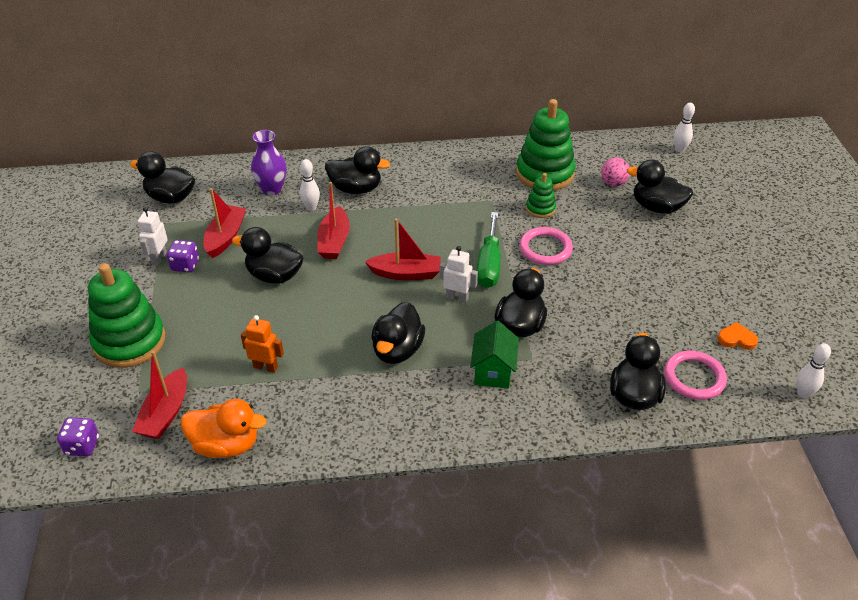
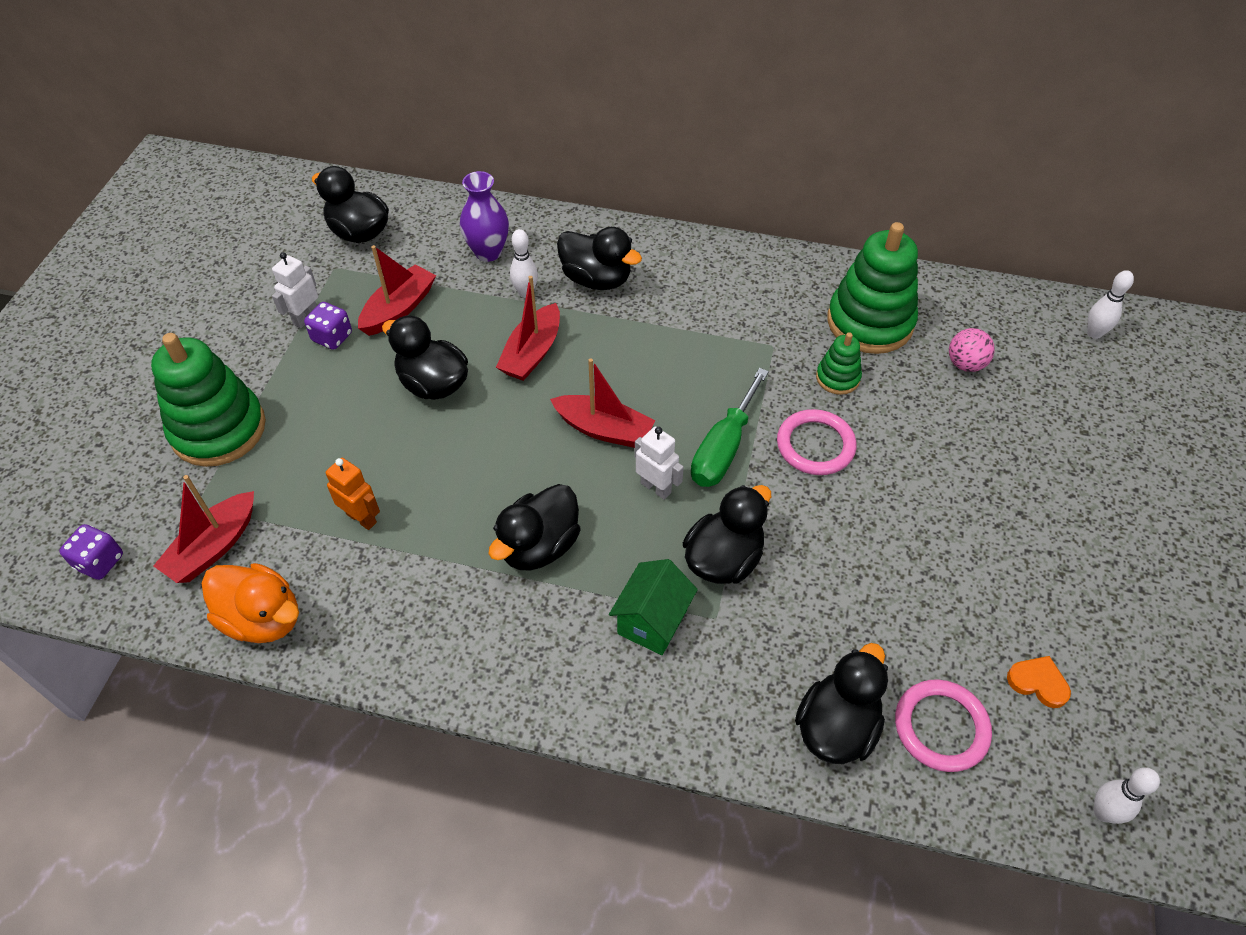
camera: 20 degrees right, 10 degrees up
black duck [627,160,693,214] -> none

